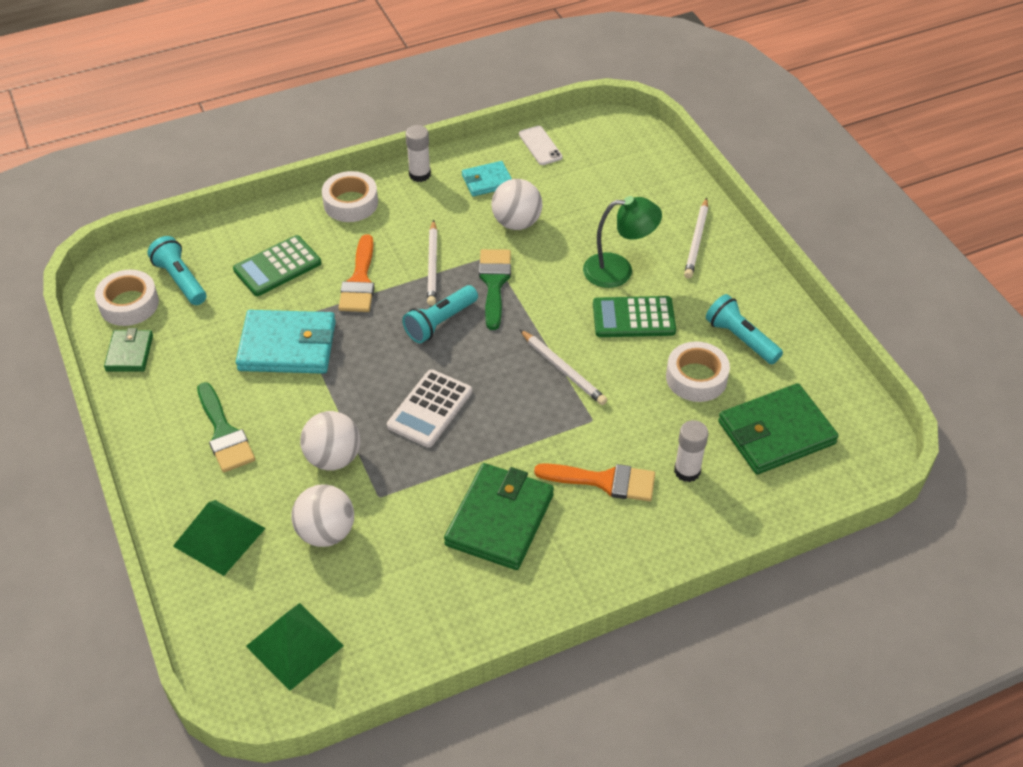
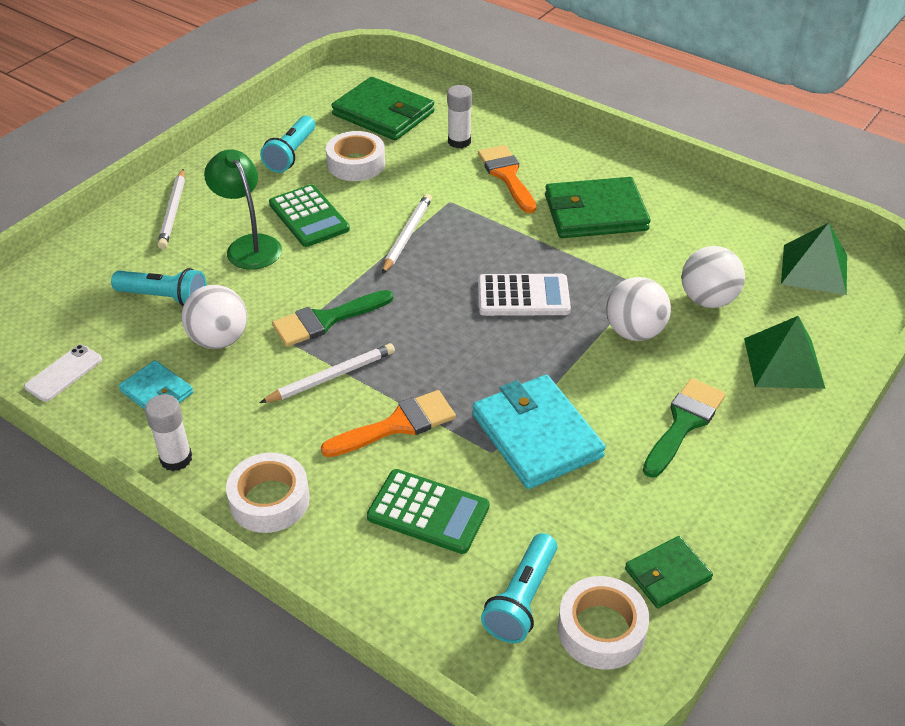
camera: 120 degrees left, 5 degrees down
turquoise flashlight [402,285,478,343] -> turquoise flashlight moved to [111,268,207,307]
white pencil [684,198,708,278] -> white pencil turned 105 degrees clockwise [157,169,185,249]

